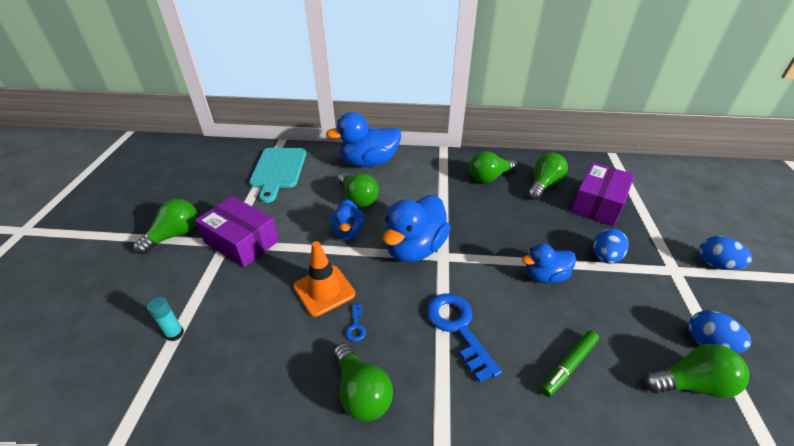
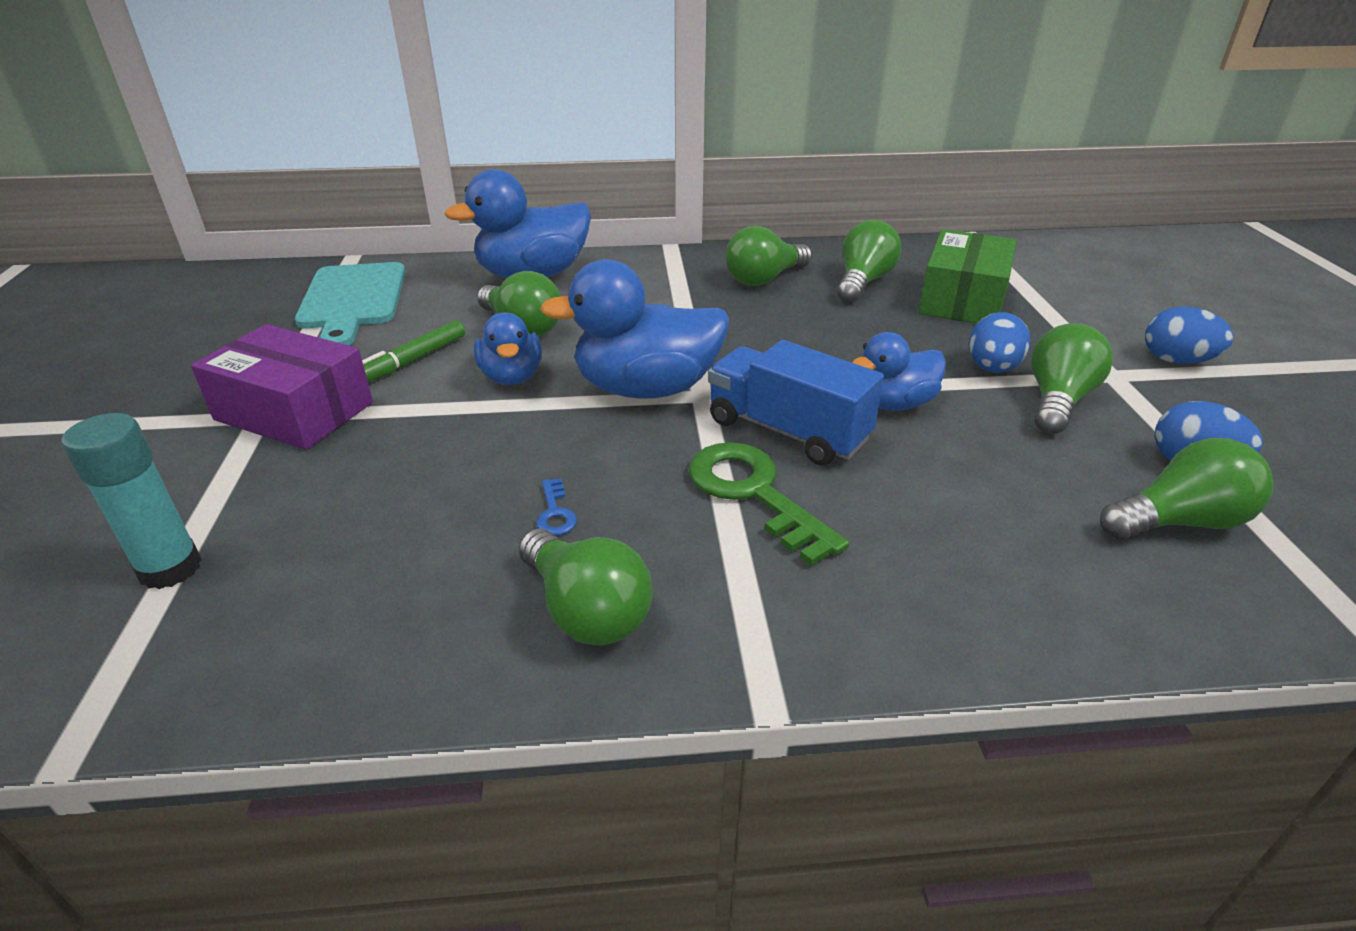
camera: 10 degrees left, 5 degrees down
green light bulb [133,199,198,254] -> green light bulb moved to [1031,323,1113,434]
turquoise glue stick [147,297,184,341] -> turquoise glue stick [62,413,202,589], size x1.60
orange traffic cone [293,241,355,317] -> none
blue duck [382,195,451,262] -> blue duck turned 60 degrees clockwise [540,259,729,399]
blue key [426,293,502,383] -> green key [689,442,849,566]
green marker [541,330,599,397] -> green marker moved to [362,320,465,382]
purple box [571,162,635,226] -> green box [918,229,1017,324]
none -> blue truck [708,340,884,465]

